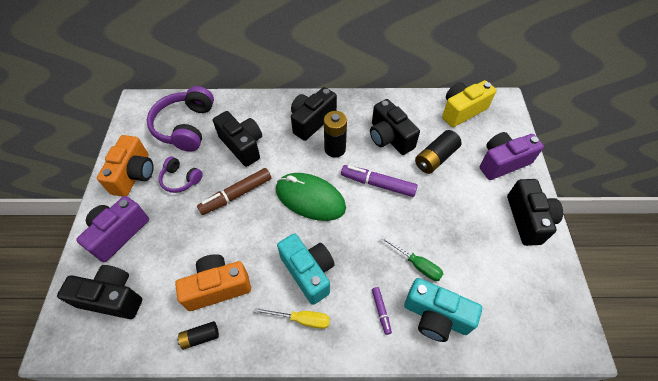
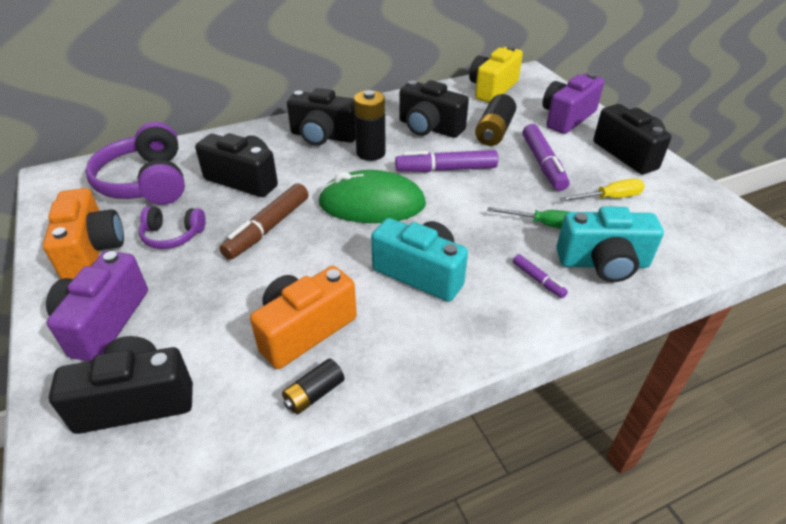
camera: 25 degrees left, 15 degrees down
yellow screwdriver [254,308,330,329] -> yellow screwdriver moved to [560,179,645,201]
black camera [291,87,337,141] -> black camera turned 90 degrees counterclockwise [287,88,356,146]
none -> purple marker [523,124,570,191]

